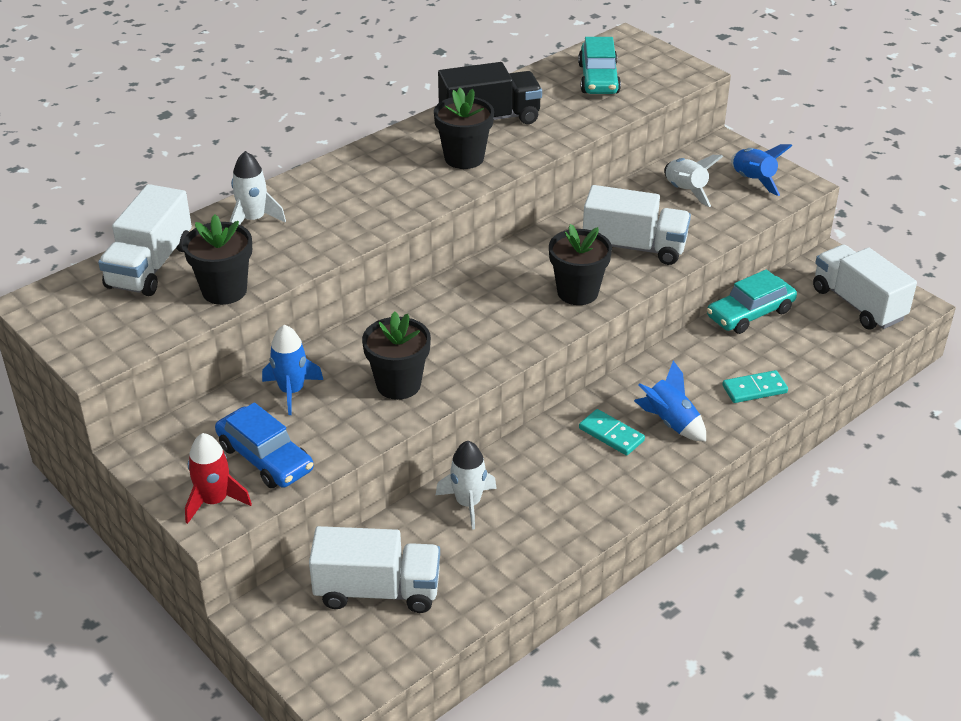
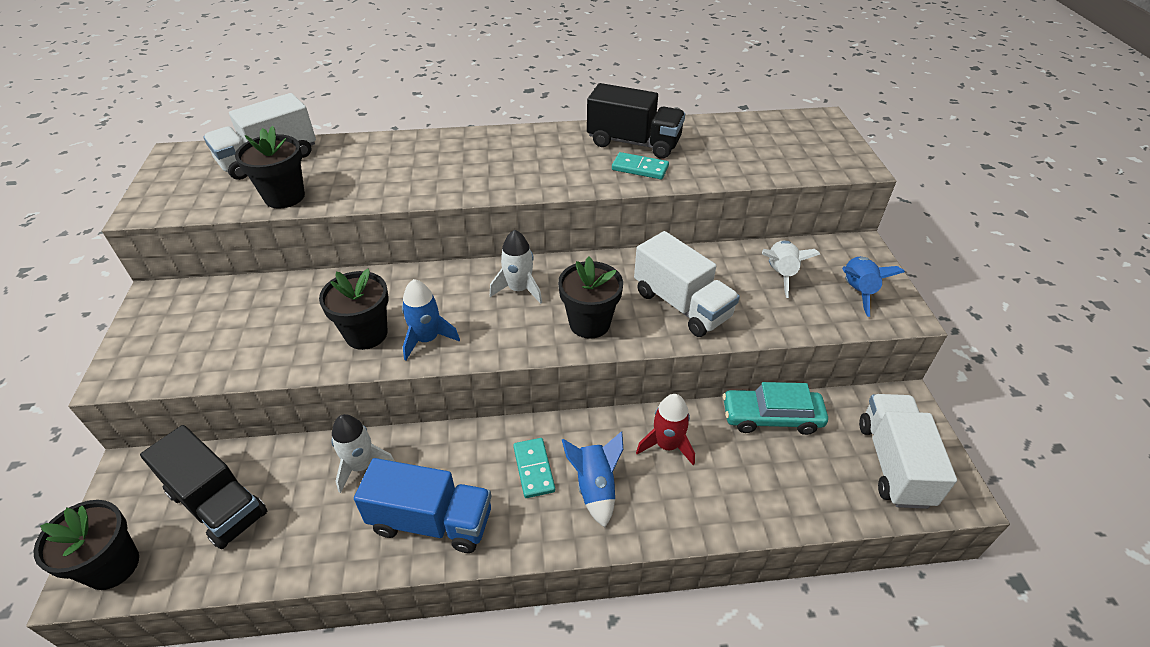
camera: 35 degrees right, 5 degrees up
red rocket [185,433,252,524] -> red rocket moved to [636,394,695,465]
blue car [215,402,314,488] -> none
white rocket [230,151,286,225] -> white rocket moved to [490,230,542,304]
blue rocket [262,325,323,415] -> blue rocket moved to [402,279,460,360]
white truck [309,526,440,613] -> black truck [140,425,267,549]
black flower pot [434,88,494,169] -> black flower pot moved to [33,500,139,590]
turquoise car [578,37,621,94] -> none
turquoise domino [722,370,788,403] -> turquoise domino moved to [612,152,669,179]
none -> blue truck [354,458,491,553]

